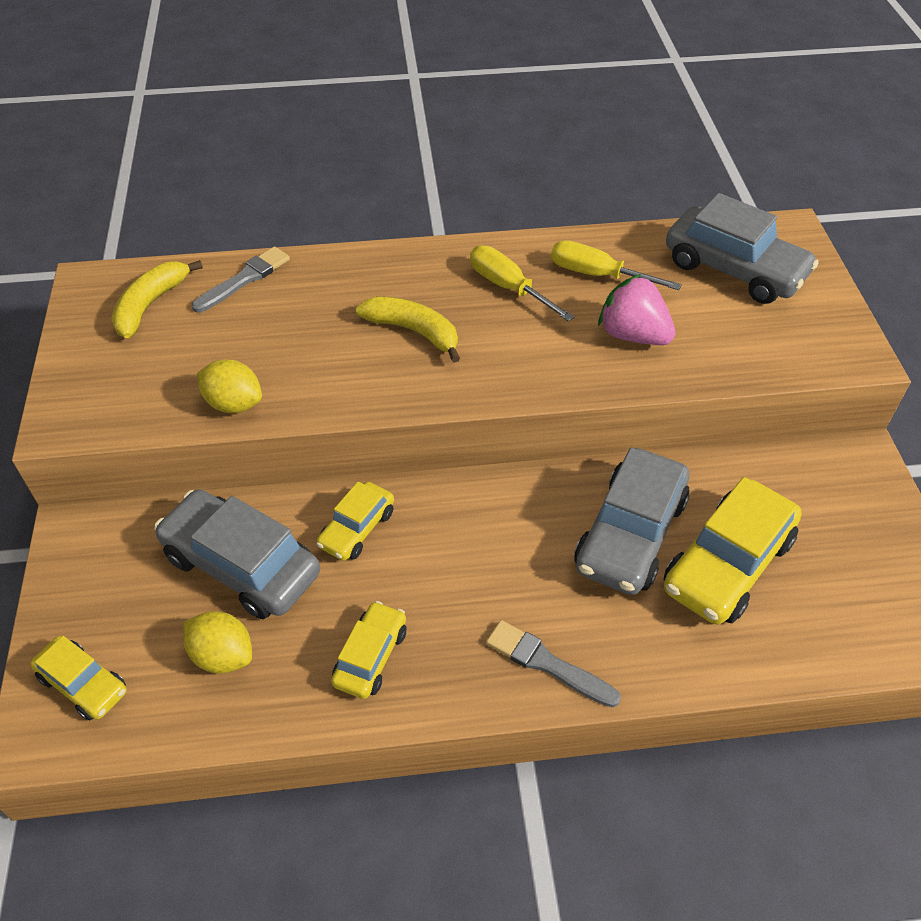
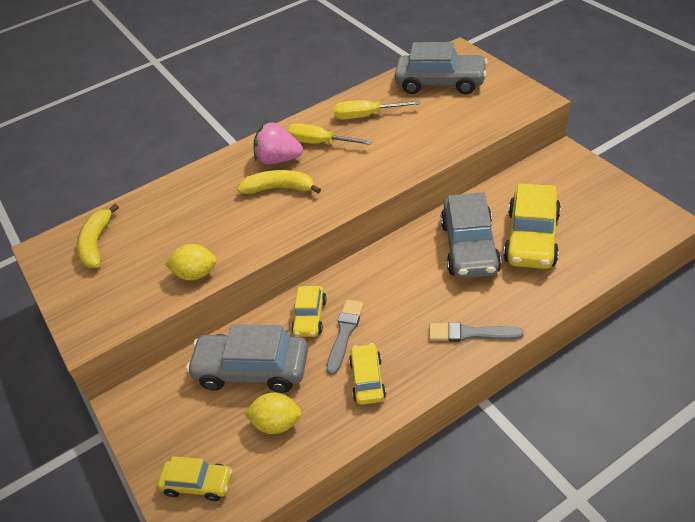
camera: 20 degrees left, 5 degrees down
grey brush [192,246,290,313] -> grey brush moved to [326,300,364,375]
pink strawberry [598,274,676,345] -> pink strawberry moved to [254,122,303,164]

